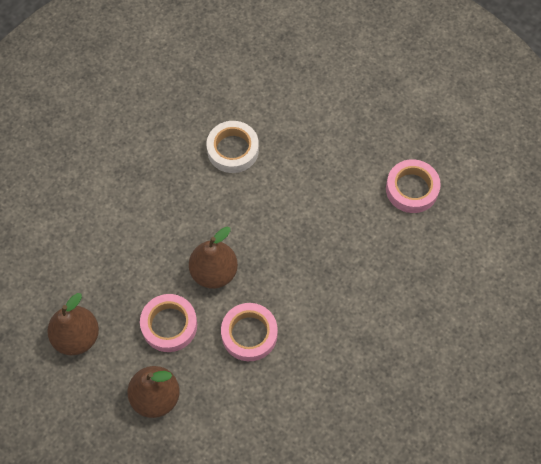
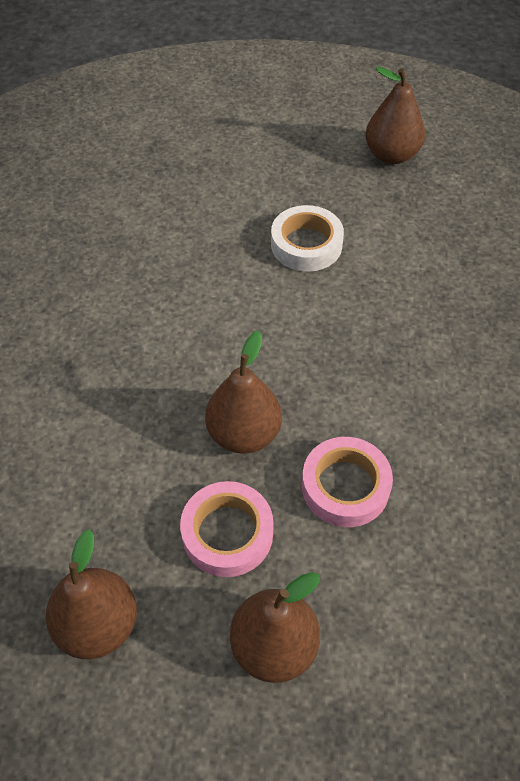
camera: 30 degrees left, 10 degrees down
white tape [207,121,259,173] -> white tape moved to [271,205,344,272]
pink tape [386,159,441,213] -> none
none -> brown pear [365,67,425,164]

